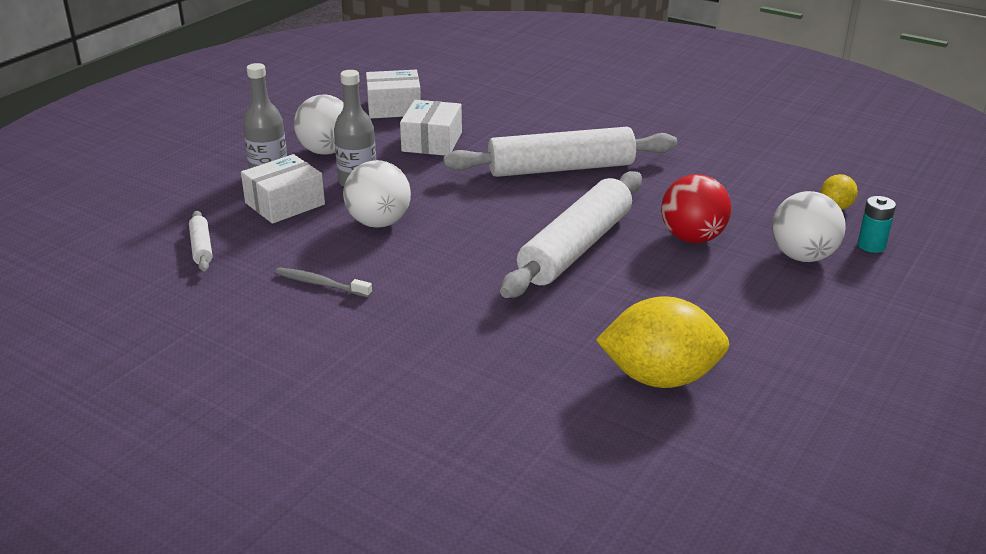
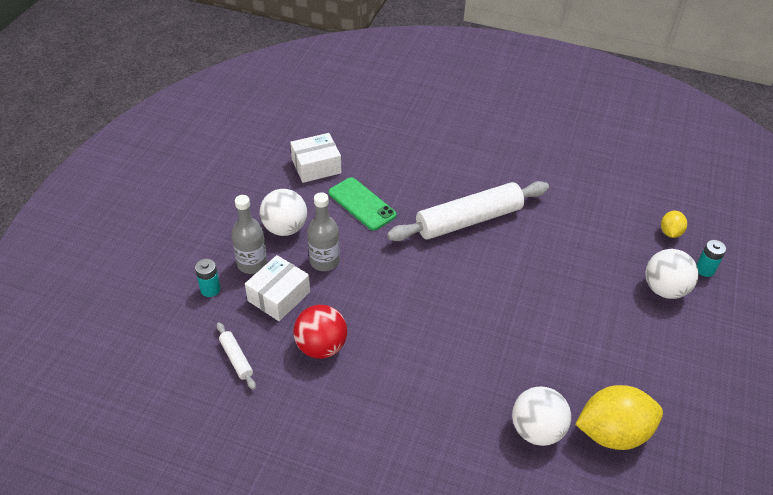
camera: 15 degrees left, 15 degrees up
grey toothbrush [275,267,372,297] -> none
white ball [343,160,411,228] -> white ball moved to [512,386,571,446]
white box [400,100,462,156] -> green phone [329,177,397,231]
white rolling pin [500,171,642,298] -> none
red ball [661,174,731,243] -> red ball moved to [293,305,347,359]
none -> turquoise battery [195,259,221,297]

